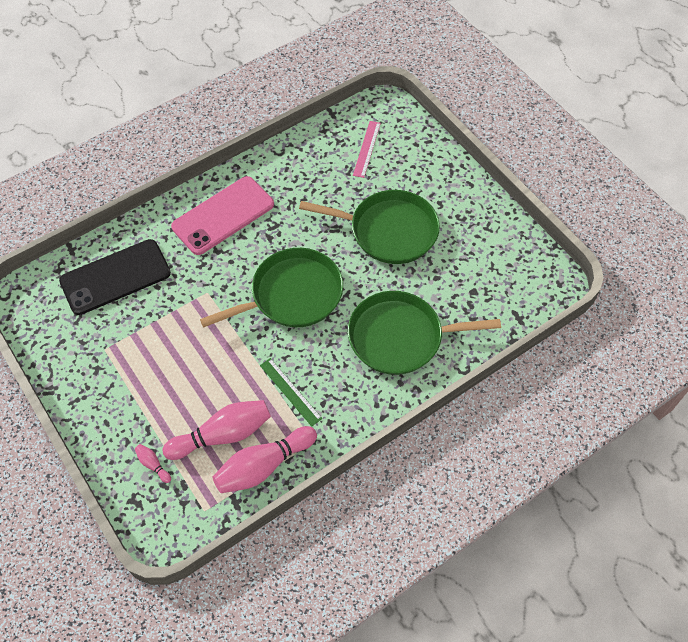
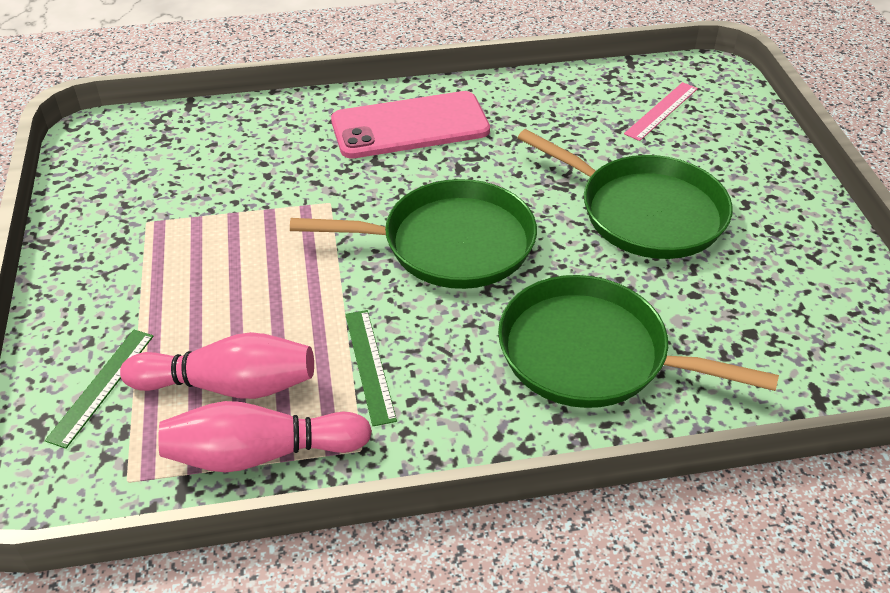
camera: 25 degrees right, 15 degrees down
black phone [59,239,171,315] -> none
pink bowling pin [135,444,171,483] -> green ruler [45,330,154,449]

